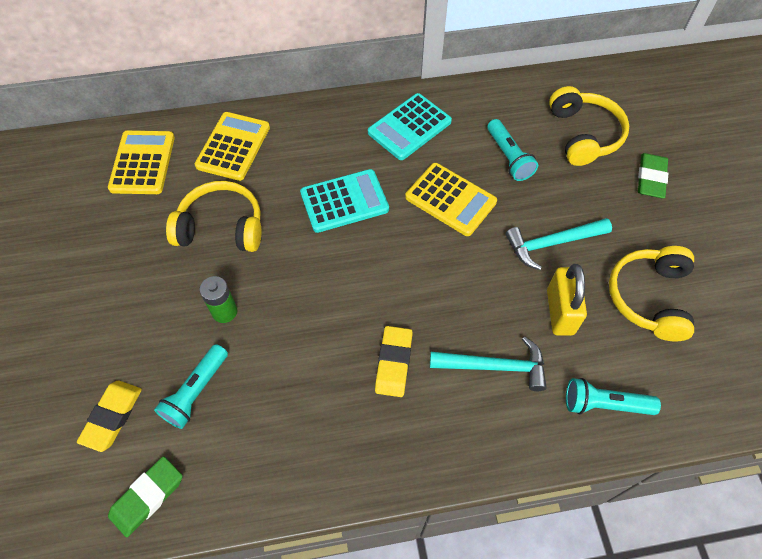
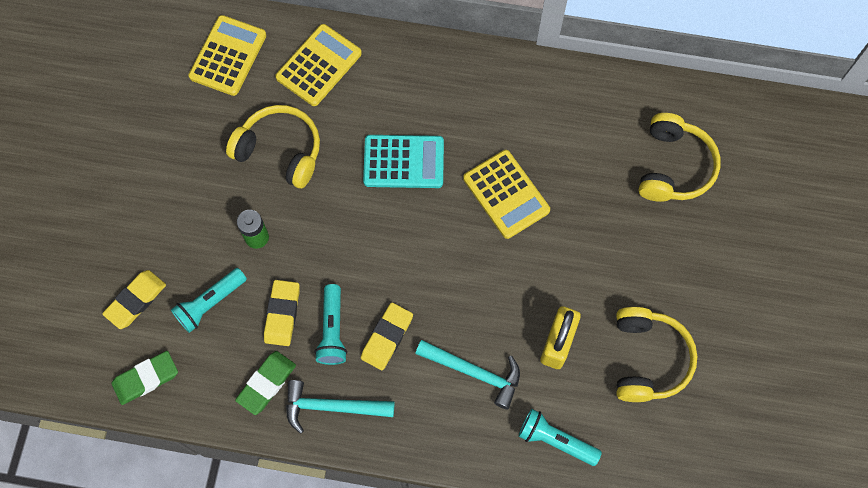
camera: 20 degrees right, 10 degrees up
turquoise calculator [368,93,452,160] -> none
turquoise flashlight [487,119,538,181] -> turquoise flashlight moved to [315,284,347,365]
turquoise hammer [505,218,612,270] -> turquoise hammer moved to [286,380,394,434]
yellow headphones [609,246,694,342] -> yellow headphones turned 150 degrees clockwise [616,307,698,402]
green eraser [638,153,668,198] -> green eraser moved to [235,351,296,415]
none -> yellow eraser [264,280,300,346]

